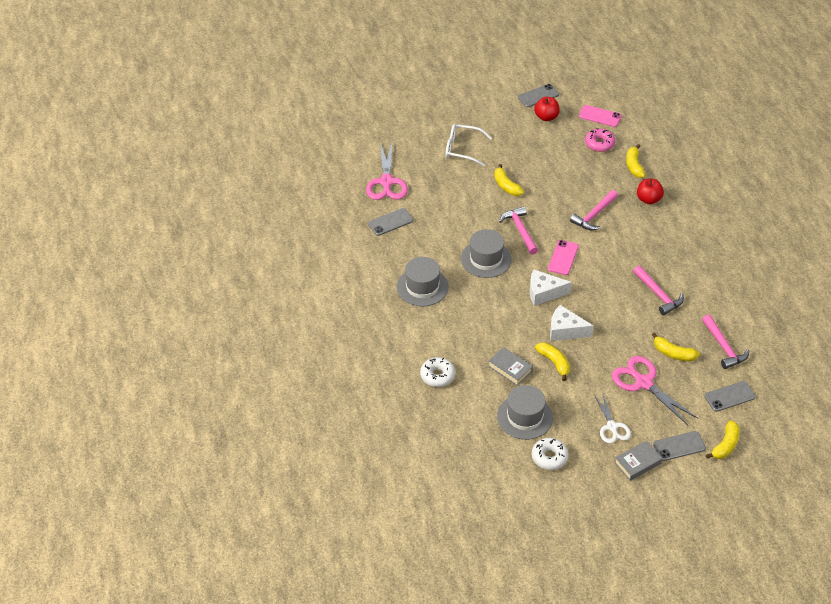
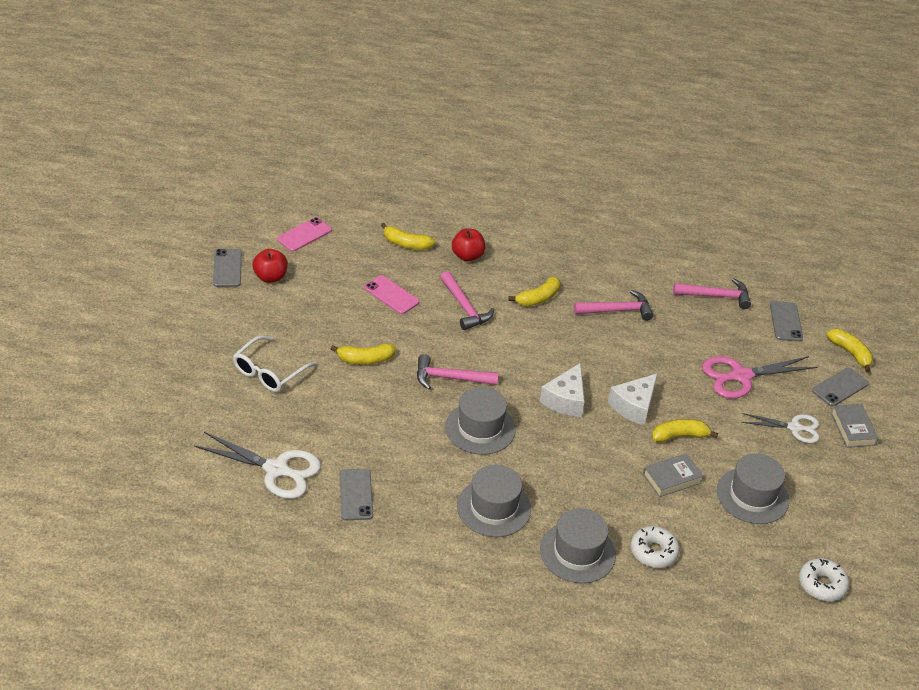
camera: 70 degrees left, 5 degrees down
pink scissors [366,141,408,200] -> white scissors [194,432,321,499]
white donut [532,438,568,470] -> white donut moved to [799,558,849,601]
pink phone [548,240,579,275] -> pink phone moved to [364,275,419,314]
pink donut [585,128,615,152] -> none
yellow banana [652,332,700,361] -> yellow banana moved to [508,277,560,306]
grey phone [653,431,706,461] -> grey phone turned 45 degrees clockwise [812,368,869,407]
none -> grey hat [540,508,616,583]

